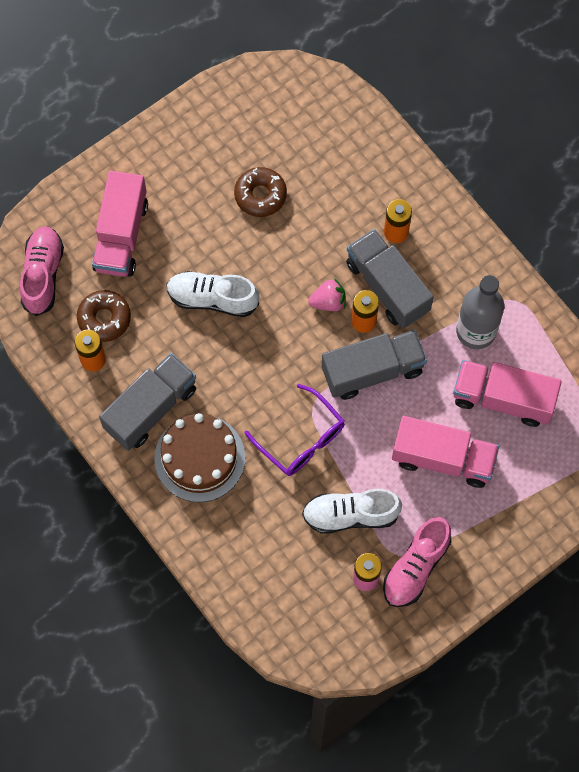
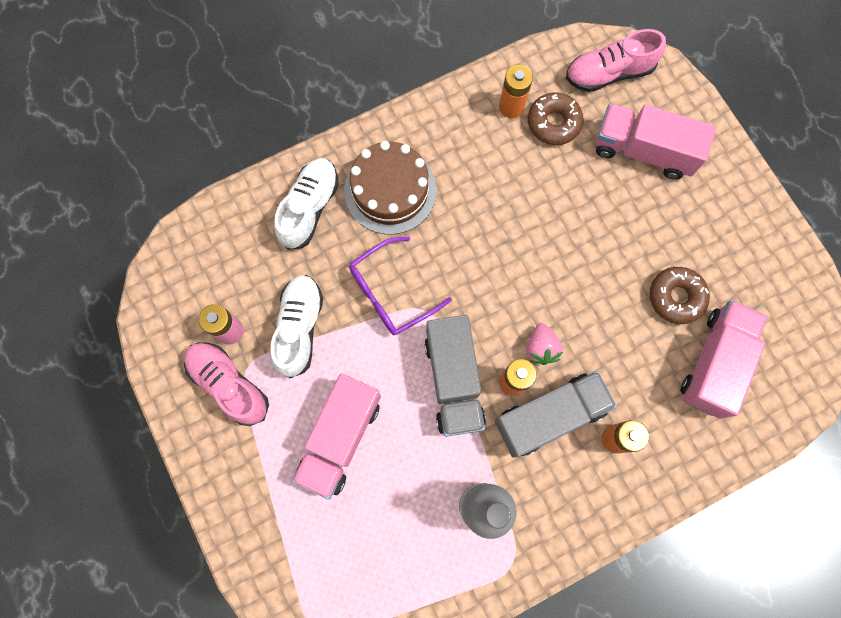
camera: 100 degrees right, 5 degrees up
pink shoe [20,226,64,316] -> pink shoe turned 150 degrees clockwise [566,29,666,92]
grey truck [99,353,196,451] -> none
white shoe [166,271,259,317] -> white shoe moved to [274,158,339,250]
pink truck [453,360,561,427] -> pink truck moved to [681,300,768,419]

